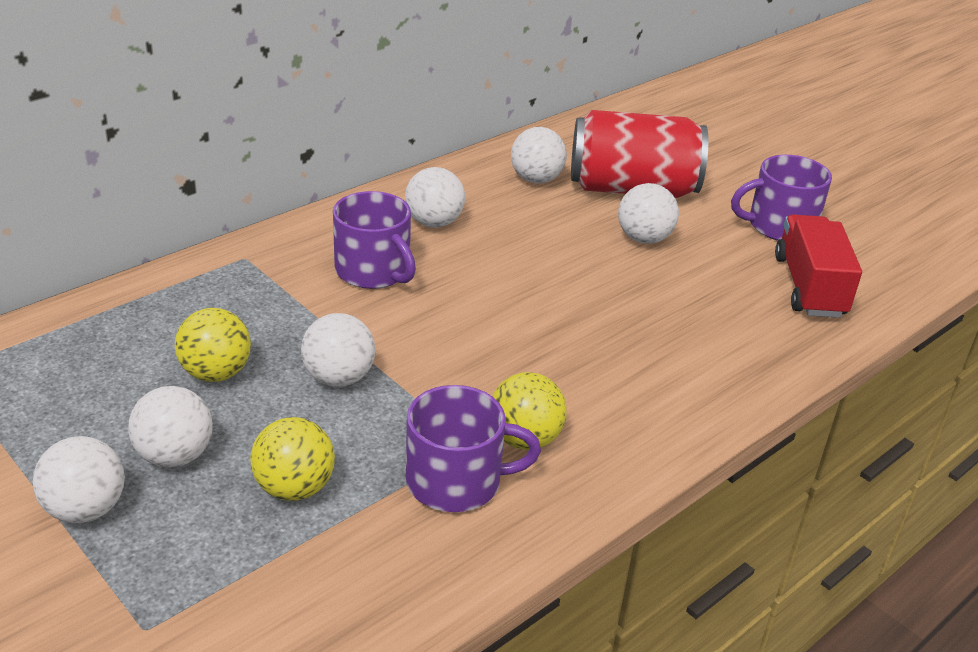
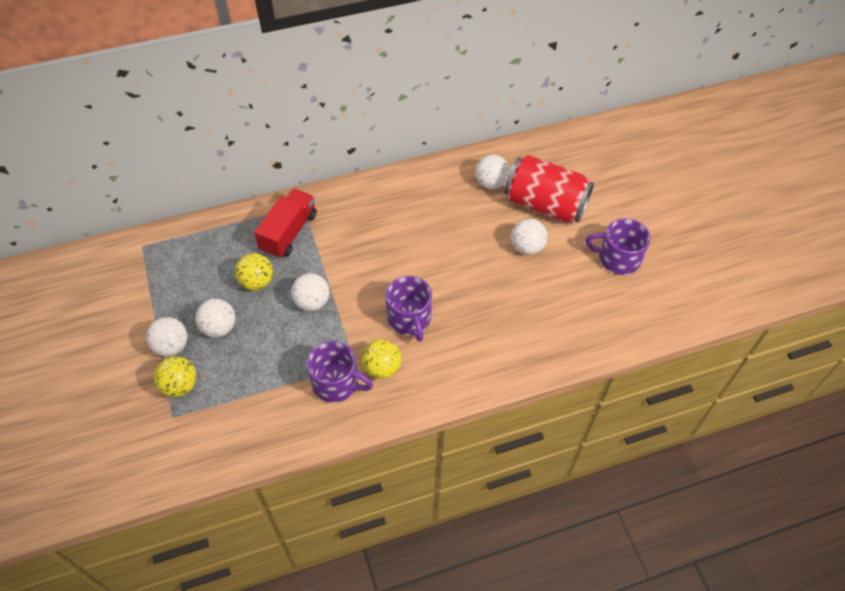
camera: 25 degrees right, 20 degrees up
yellow ball [250,417,335,501] -> yellow ball moved to [154,356,197,397]
purple mug [333,191,416,289] -> purple mug moved to [386,276,432,342]
white ball [405,167,465,228] -> none
red truck [775,214,862,318] -> red truck moved to [254,189,317,259]

